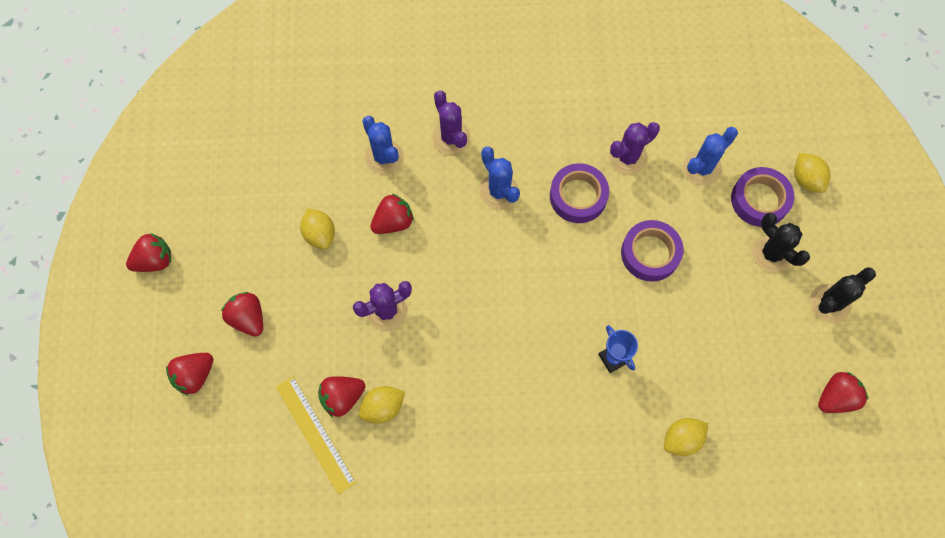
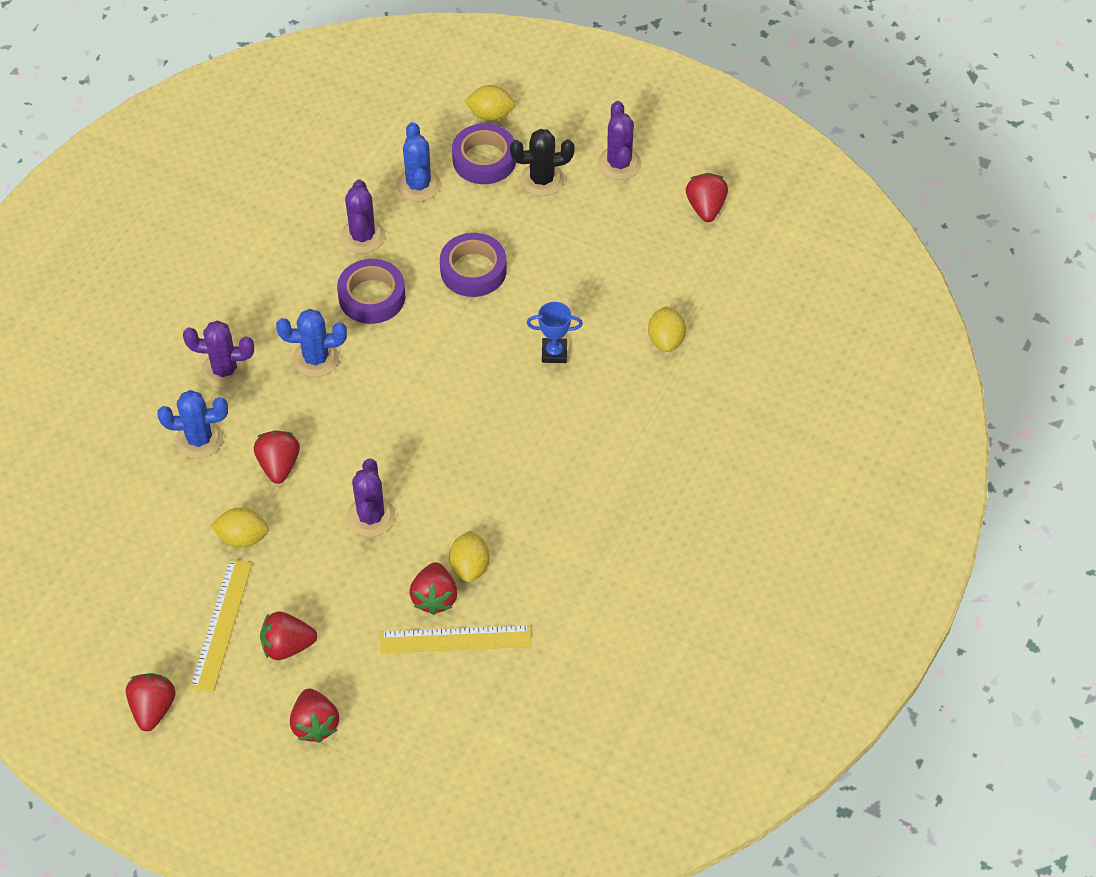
camera: 60 degrees left, 15 degrees down
black cactus [810,267,876,323] -> purple cactus [598,101,641,180]
none -> yellow ruler [190,559,252,692]

